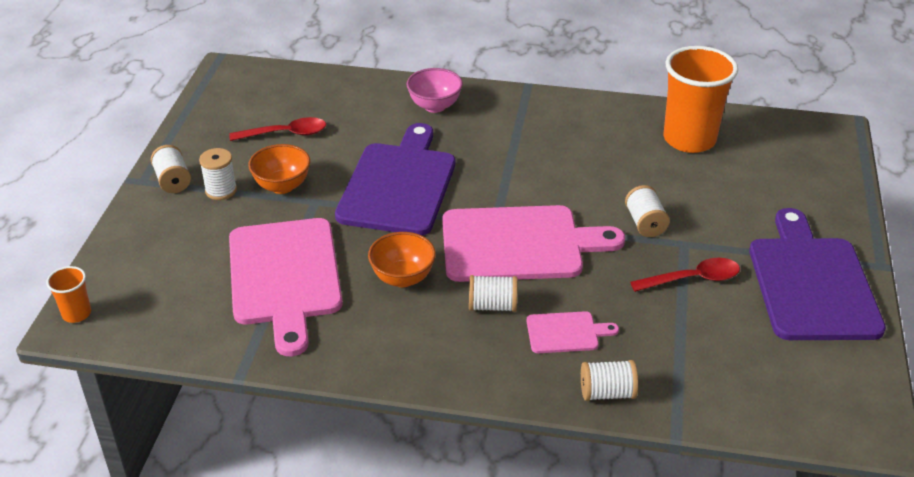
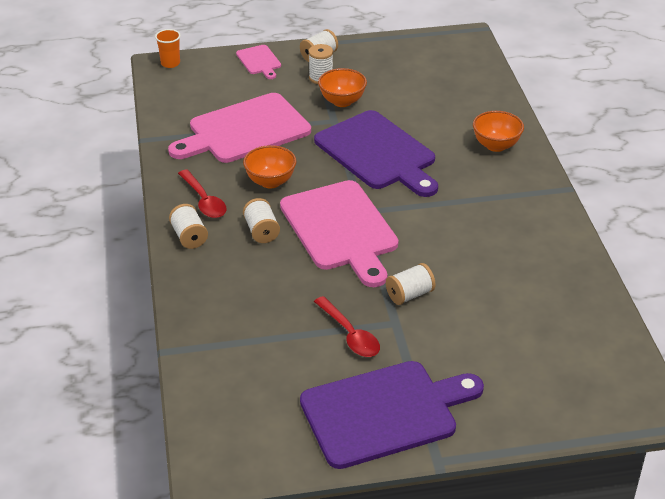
camera: 70 degrees right, 0 degrees up
red spoon [229,117,326,141] -> red spoon moved to [178,169,227,218]
purple cutting board [335,123,455,236] -> purple cutting board turned 60 degrees clockwise [314,110,438,197]
pink bowl [406,68,463,113] -> orange bowl [473,111,524,152]
pink cutting board [526,311,619,353] -> pink cutting board moved to [236,45,281,79]
white spool [581,360,638,401] -> white spool moved to [169,204,208,249]
orange cup [664,46,738,153] -> none

